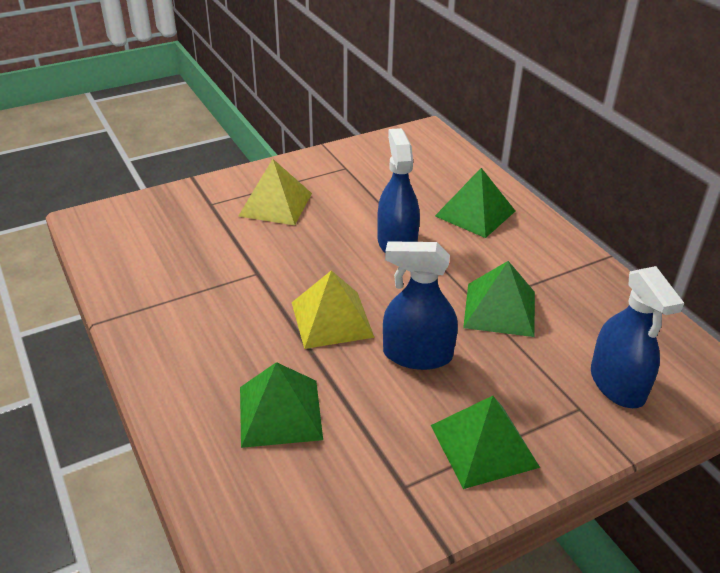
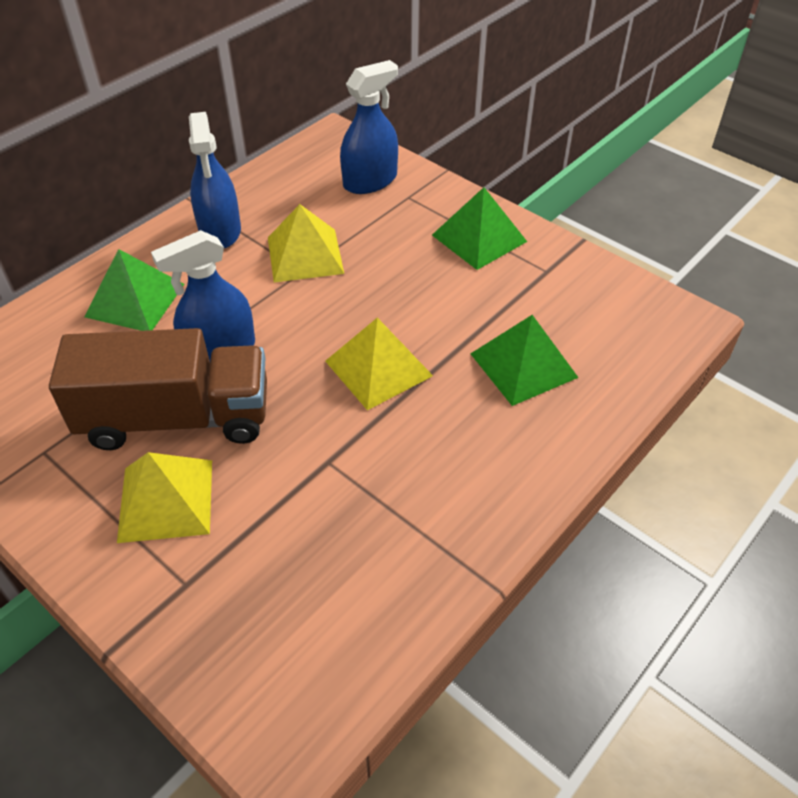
camera: 110 degrees left, 10 degrees up
blue spray bottle [383,241,458,370] -> blue spray bottle moved to [189,112,241,248]
green pyramid [463,261,535,337] -> yellow pyramid [268,204,344,283]
none -> brown truck [49,328,267,450]

